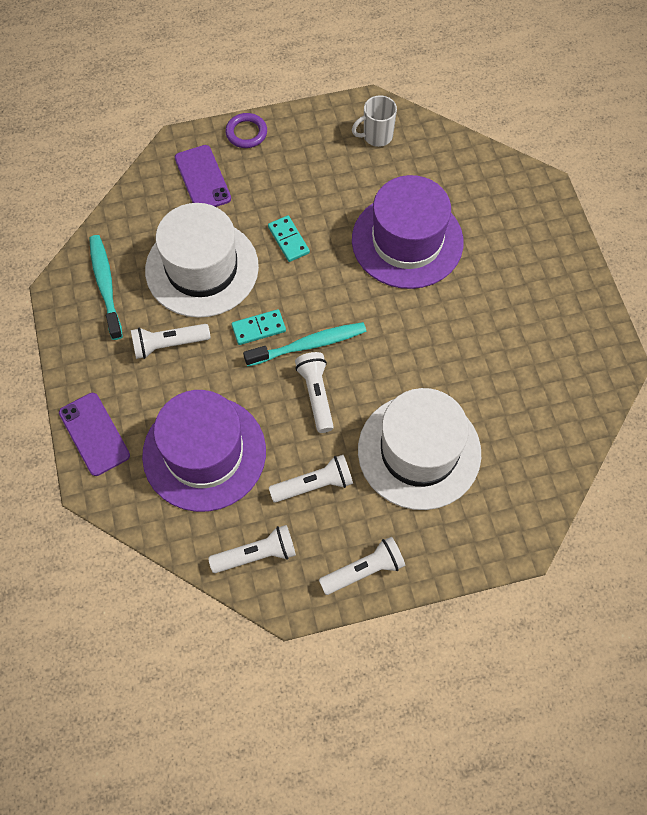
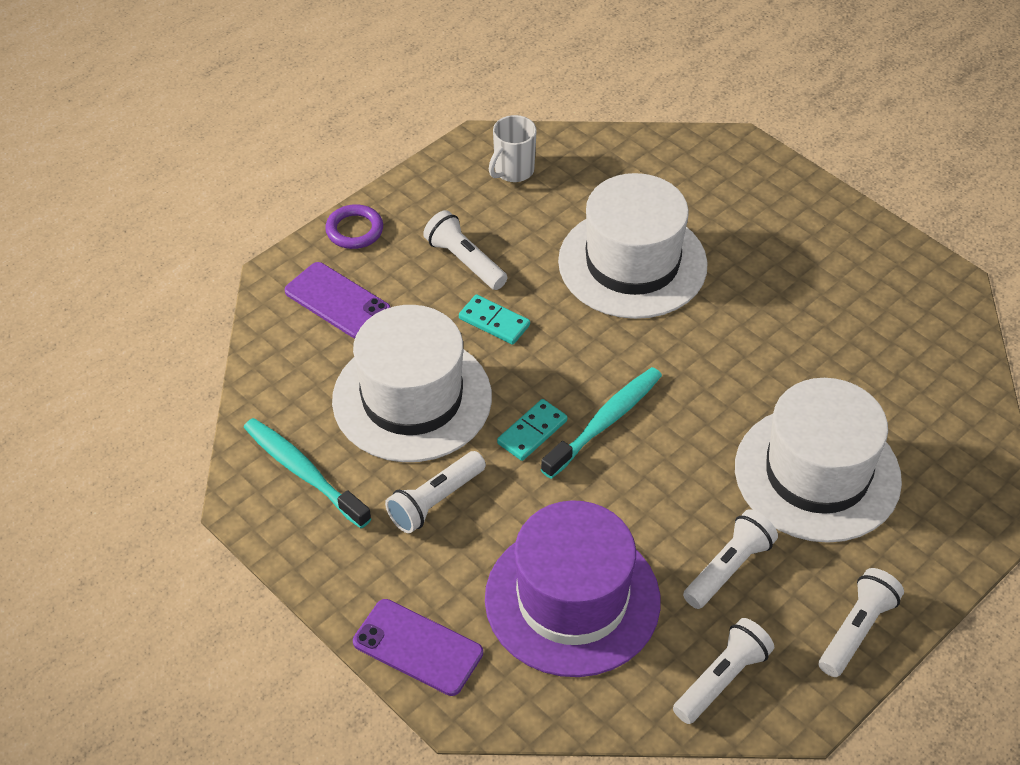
camera: 30 degrees left, 15 degrees down
white flashlight [295,352,334,433] -> white flashlight moved to [423,210,507,290]
purple hat [352,175,464,289] -> white hat [558,173,708,319]

